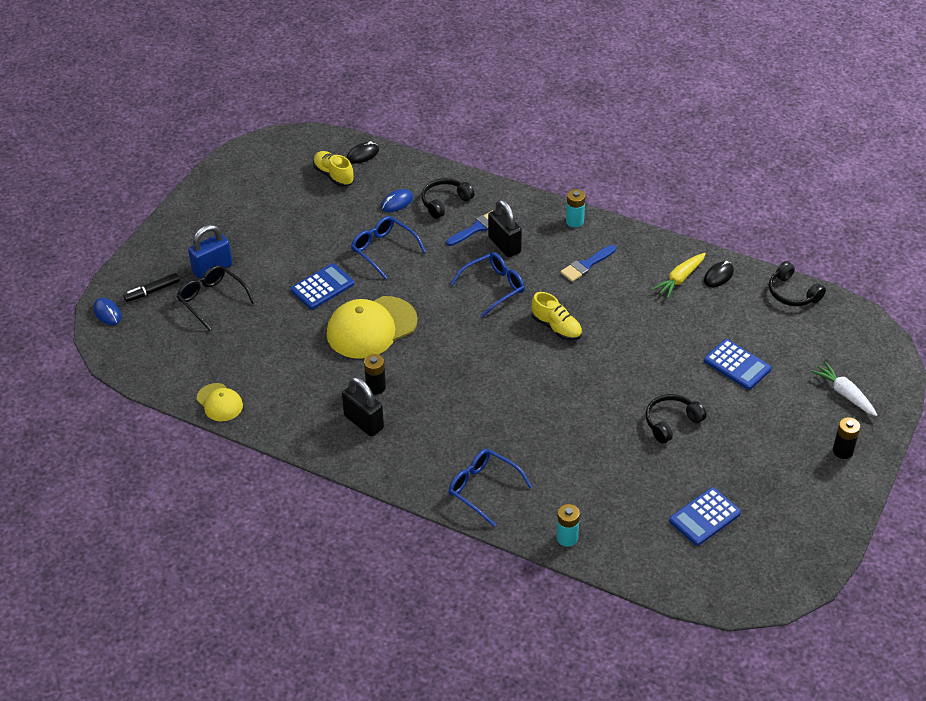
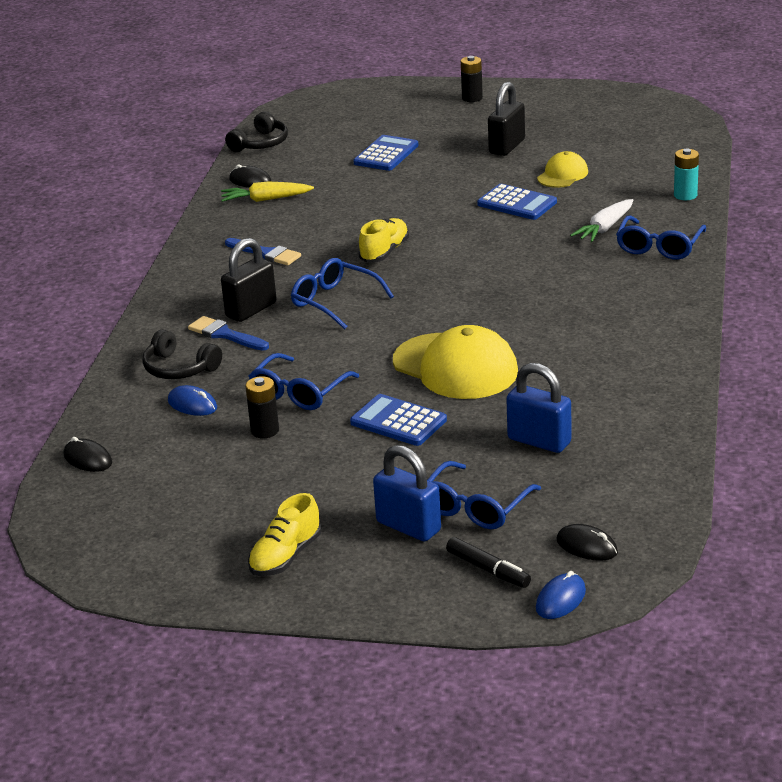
camera: 105 degrees left, 15 degrees down
black glasses [177,265,255,331] -> blue glasses [428,461,541,529]
yellow cap [197,383,243,421] -> yellow cap moved to [537,151,588,188]
yellow shoe [313,151,354,187] -> yellow shoe moved to [248,493,321,576]
black padlock [342,377,384,437] -> black padlock moved to [488,82,525,156]
black battery [364,354,386,395] -> black battery moved to [245,376,279,438]
turquoise battery [566,189,586,228] -> none
black headphones [646,394,707,444] -> none
yellow carrot [652,253,706,299] -> yellow carrot turned 150 degrees clockwise [221,182,314,202]
blue calculator [669,487,741,546] -> blue calculator moved to [477,184,557,220]
white carrot [811,361,878,416] -> white carrot moved to [570,199,634,242]
none -> blue padlock [506,363,571,453]
none -> black mouse [556,524,618,561]

